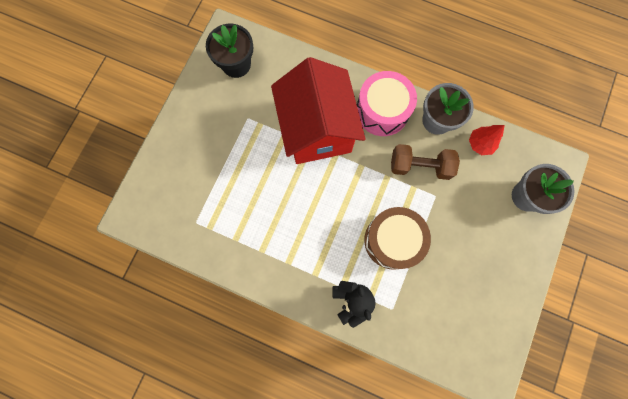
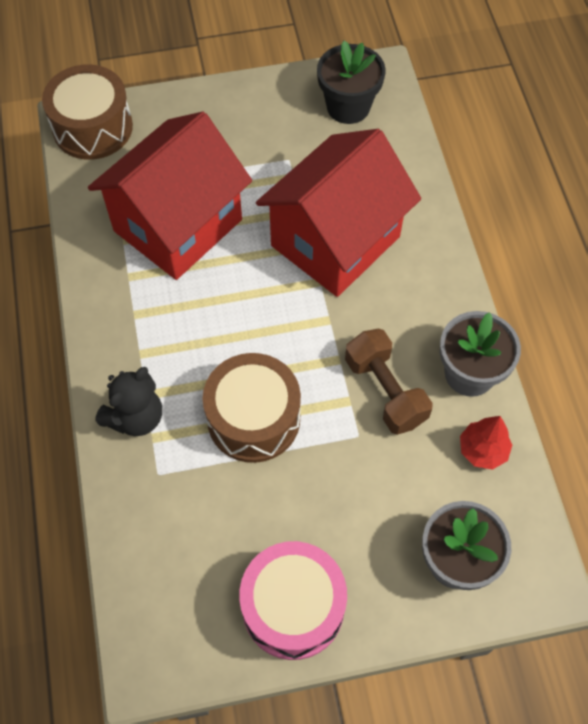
camera: 55 degrees right, 15 degrees down
pink drum [357,71,417,136] -> pink drum moved to [239,541,347,660]
none -> brown drum [42,64,133,160]
none -> red house [88,112,252,280]

